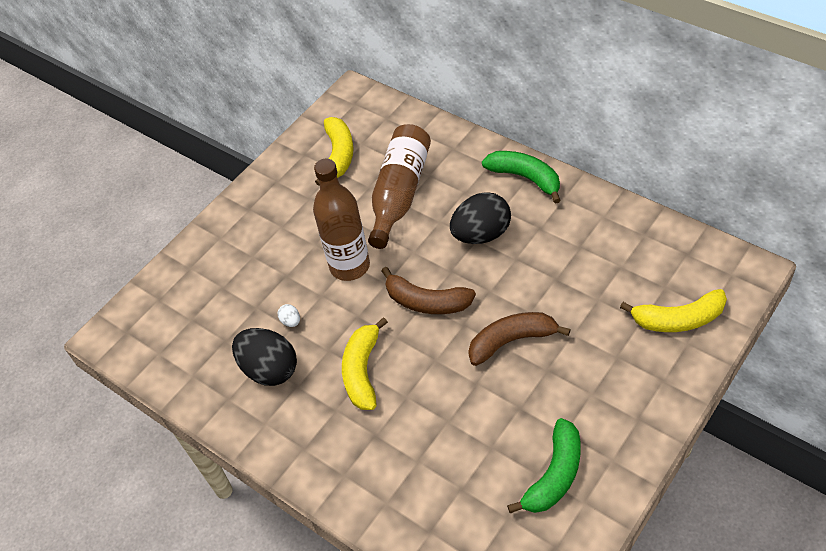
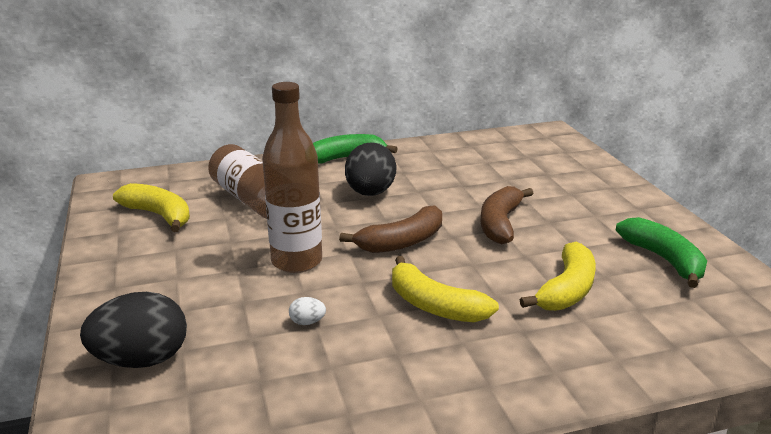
camera: 60 degrees left, 25 degrees down
black egg [232,328,297,386] -> black egg moved to [80,292,187,368]
yellow banana [620,289,727,332] -> yellow banana moved to [520,242,596,311]

